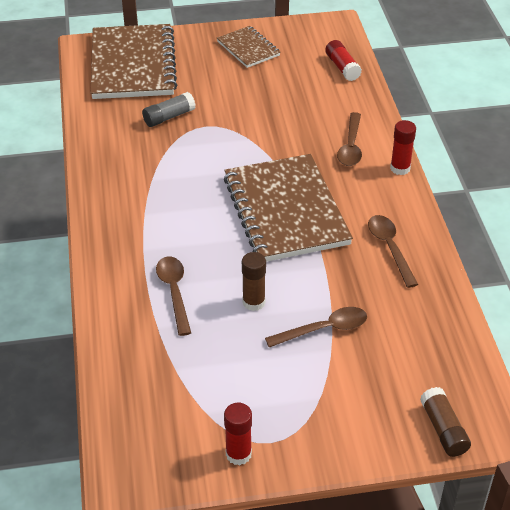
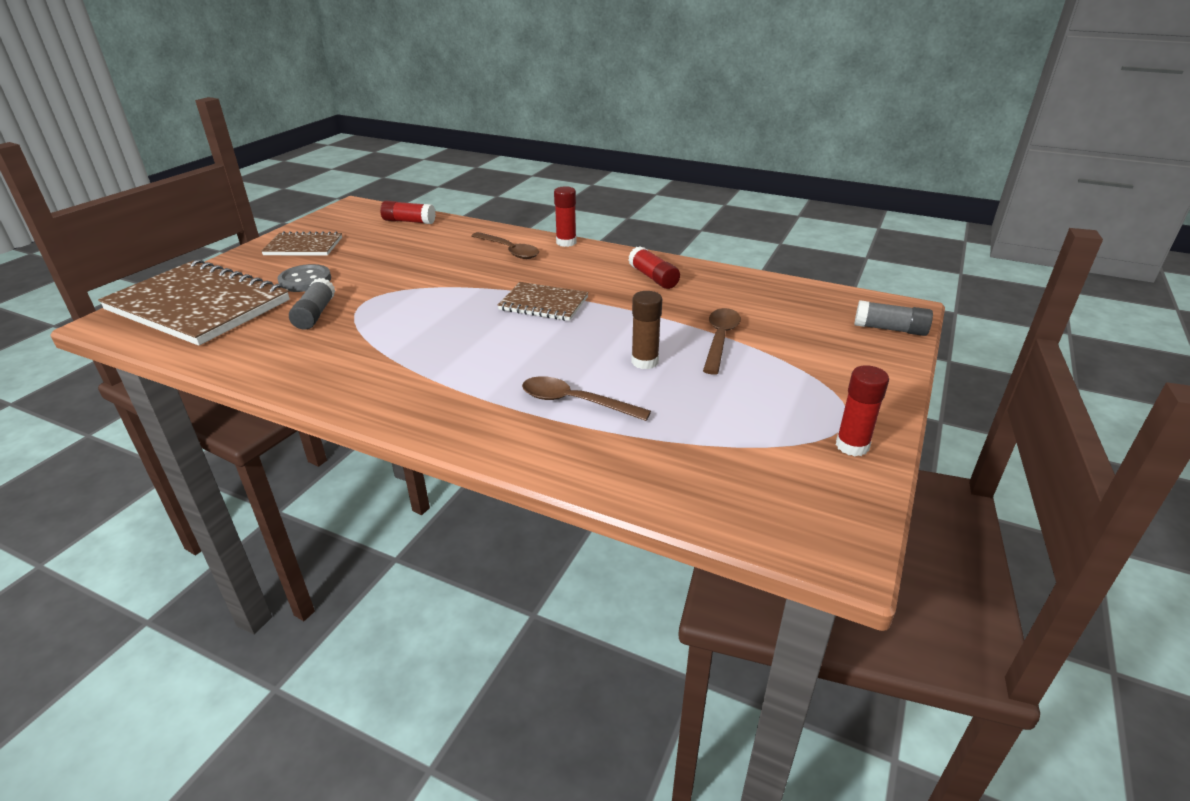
camera: 55 degrees left, 10 degrees down
brown notebook [224,154,353,262] -> brown notebook [498,282,588,321], size x0.51
brown spoon [368,215,418,288] -> red glue stick [628,246,680,289]
brown glue stick [420,387,471,457] -> grey glue stick [855,300,933,336]
none -> grey button [277,264,331,292]

